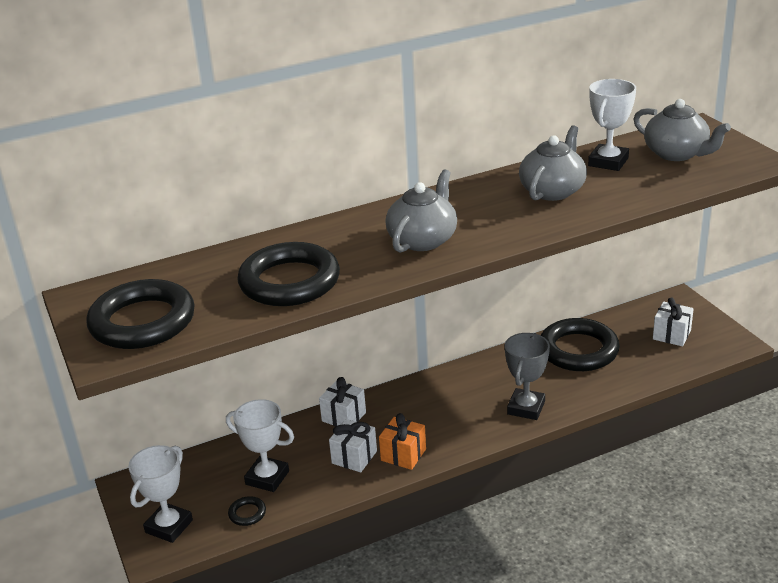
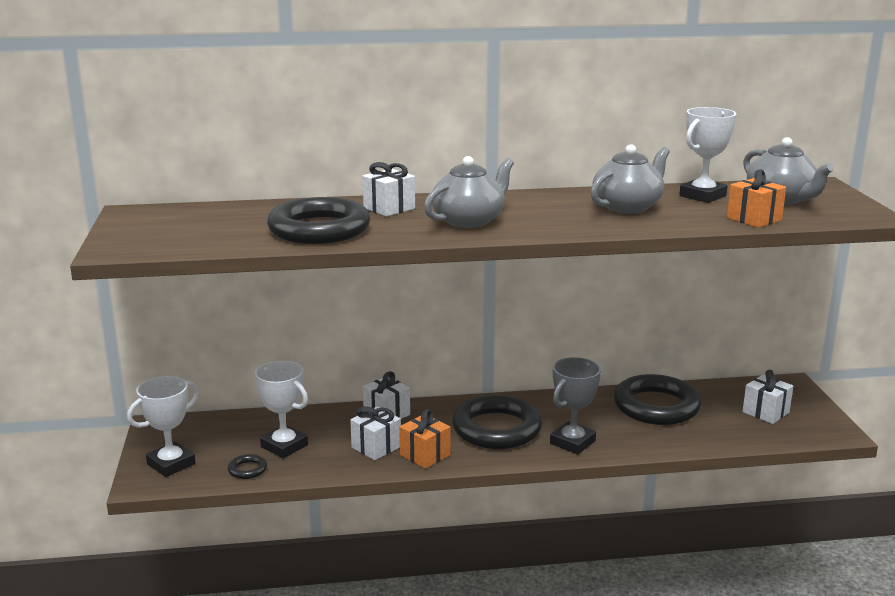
camera: 15 degrees right, 10 degrees down
black ring [86,279,195,349] -> black ring moved to [452,395,542,449]
none -> white gift [363,162,415,217]
none -> orange gift [727,170,786,228]

